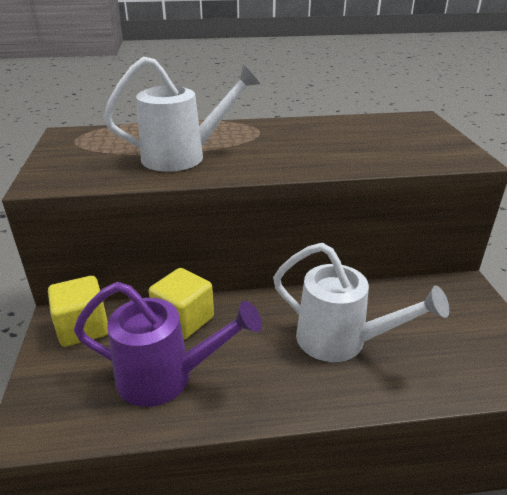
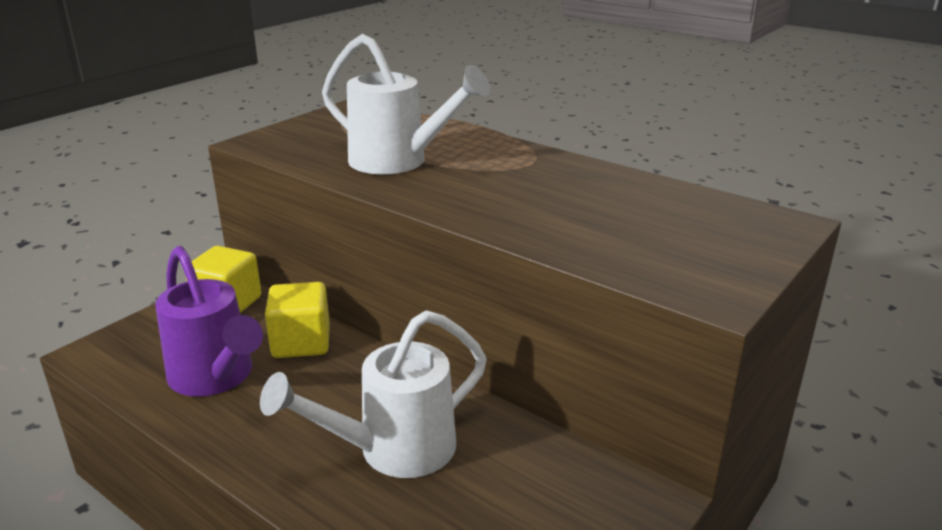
camera: 45 degrees right, 5 degrees down
white watering can [273,243,449,362] -> white watering can turned 75 degrees clockwise [260,310,487,478]

